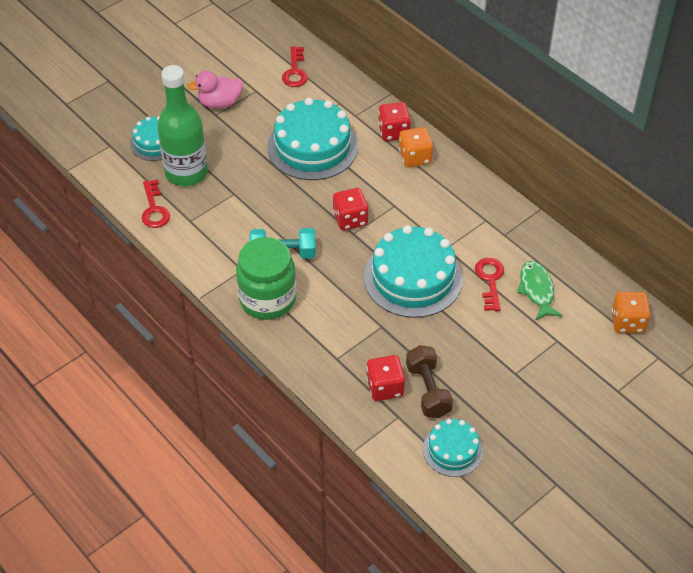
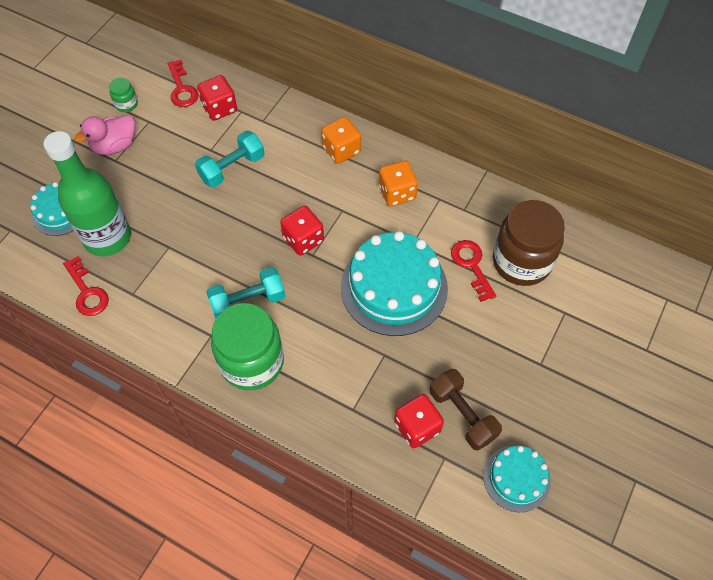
camera: 20 degrees left, 10 degrees up
turquoise cake [267,98,358,180] -> turquoise dumbbell [195,131,265,188]
red dice [378,102,411,141] -> red dice moved to [197,75,237,121]
green fish [517,261,563,320] -> brown jar [493,200,565,286]
orange dice [612,292,651,333] -> orange dice moved to [379,160,418,206]
none -> green jar [109,78,138,112]

